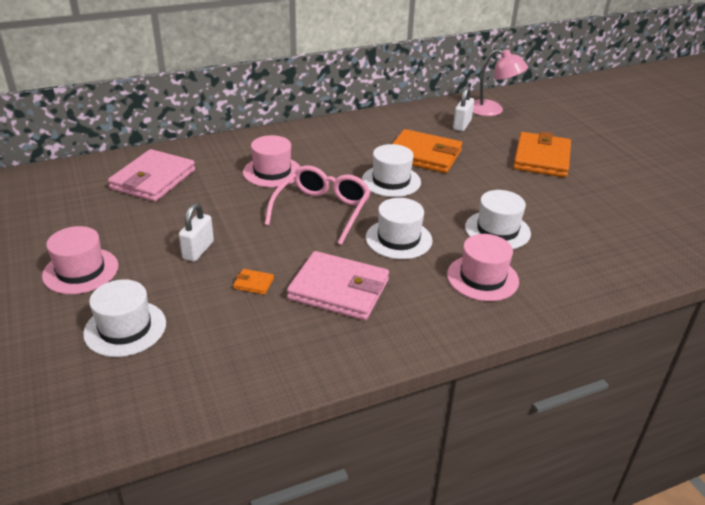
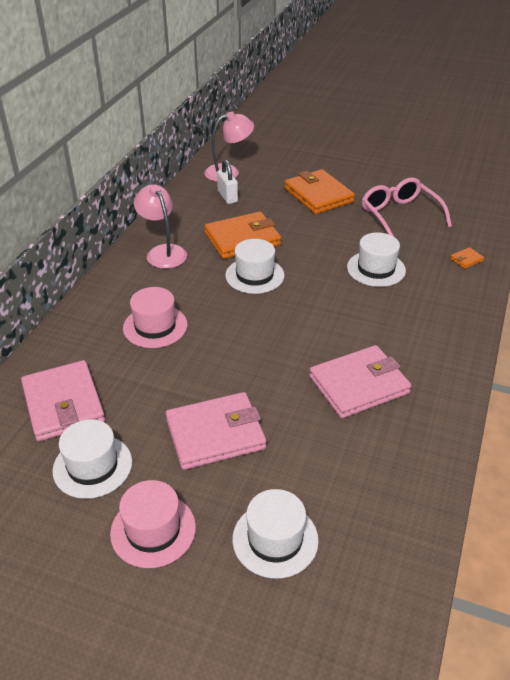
camera: 45 degrees left, 5 degrees up
white padlock [179,203,214,262] -> pink wallet [166,392,266,470]
orange wallet [233,269,274,295] -> orange wallet moved to [450,247,484,269]
pink glasses [264,165,371,245] -> pink glasses moved to [362,177,452,237]
white hat [366,198,432,259] -> white hat moved to [52,419,132,499]
pink hat [447,234,519,301] -> none
none -> pink lamp [134,184,187,269]

